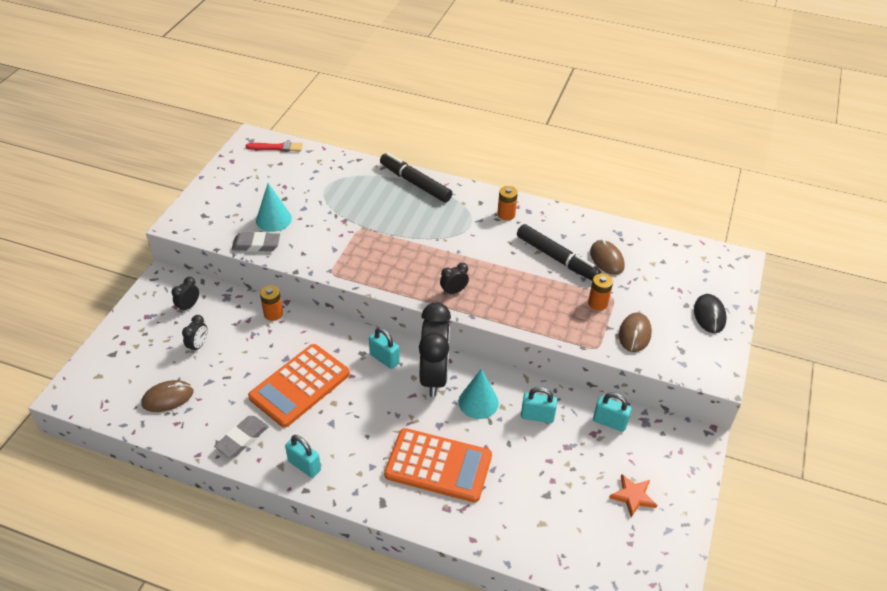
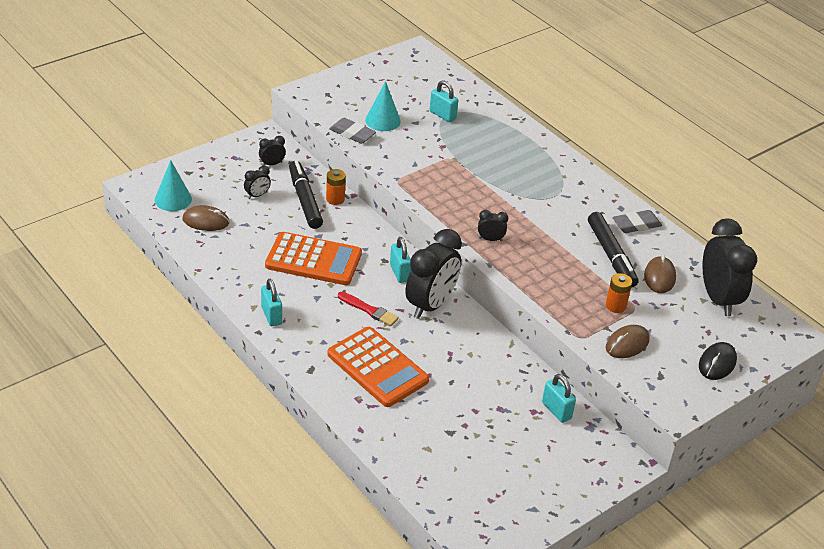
camera: 30 degrees right, 5 degrees down
grey eraser [214,416,269,458] -> grey eraser moved to [612,210,662,233]
red brush [246,142,303,152] -> red brush moved to [338,292,399,326]
orange calculator [248,344,350,428] -> orange calculator turned 150 degrees counterclockwise [265,232,362,285]
black marker [380,153,452,202] -> black marker moved to [289,161,323,229]
turquoise cone [459,369,499,419] -> turquoise cone moved to [155,160,192,211]
orange battery [497,186,518,220] -> none
turquoise padlock [521,387,557,423] -> turquoise padlock moved to [430,80,458,122]
orange star [609,474,657,518] -> none
none -> black clock [703,218,757,316]

